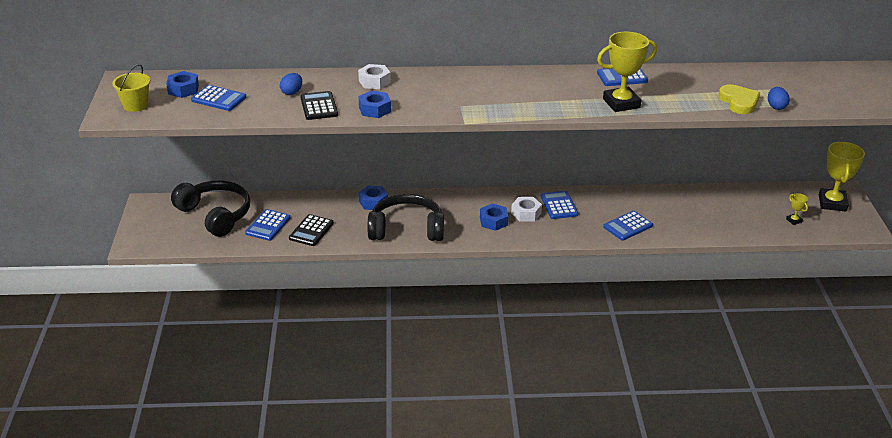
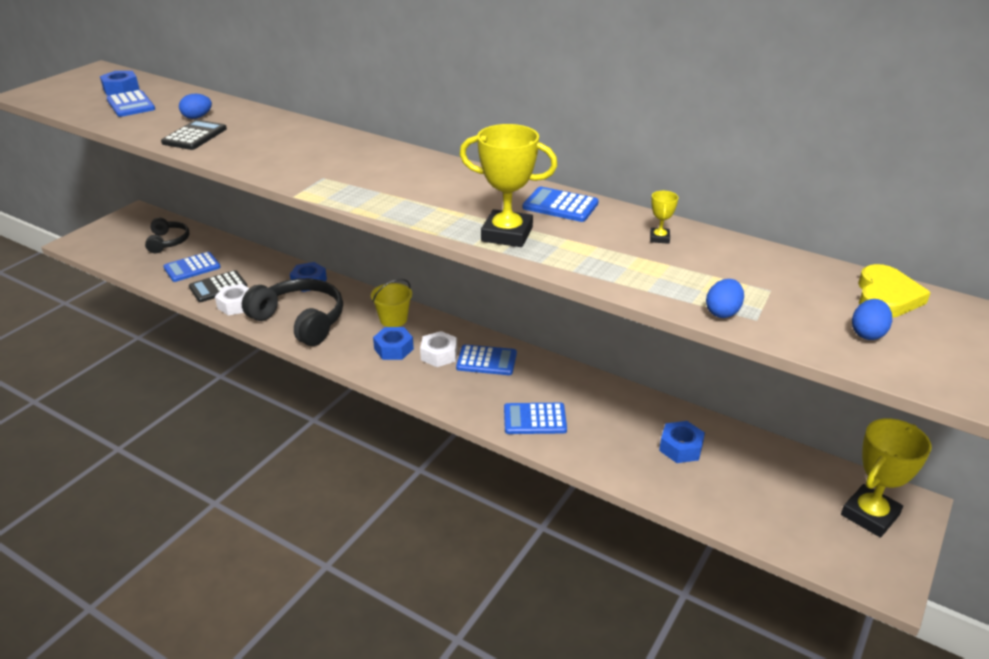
camera: 35 degrees right, 0 degrees up
yellow bucket [112,64,150,112] -> yellow bucket moved to [371,279,412,327]
black headphones [171,180,250,237] -> black headphones [145,218,189,253], size x0.57
white nut [358,64,391,89] -> white nut moved to [215,284,249,315]
blue nut [359,91,391,118] -> blue nut moved to [659,421,705,463]
blue calculator [540,191,578,219] -> blue calculator turned 75 degrees clockwise [456,344,517,375]
yellow heart [718,84,760,114] -> yellow heart moved to [858,264,931,318]
yellow trophy [786,193,808,225] -> yellow trophy moved to [650,191,679,244]
none -> blue egg [852,299,892,340]

